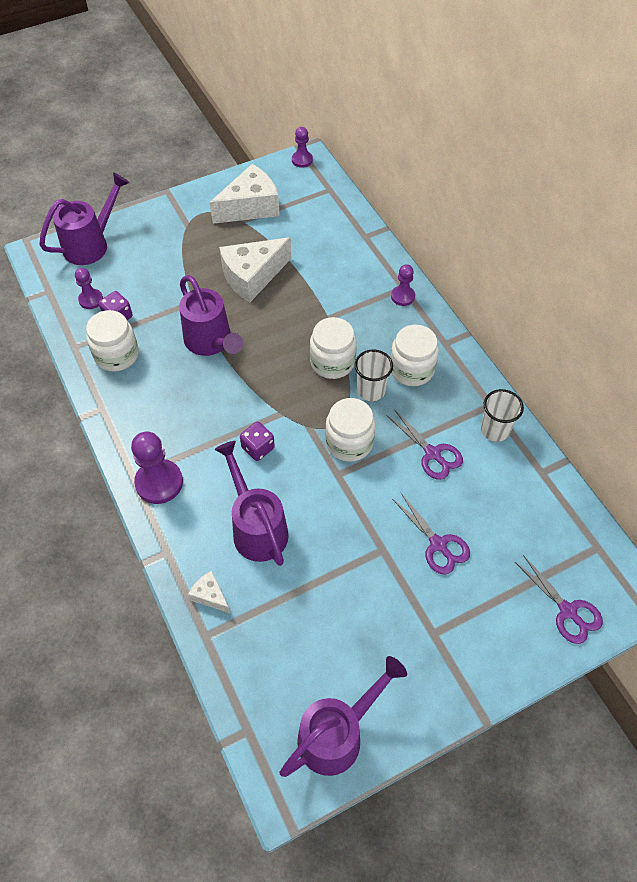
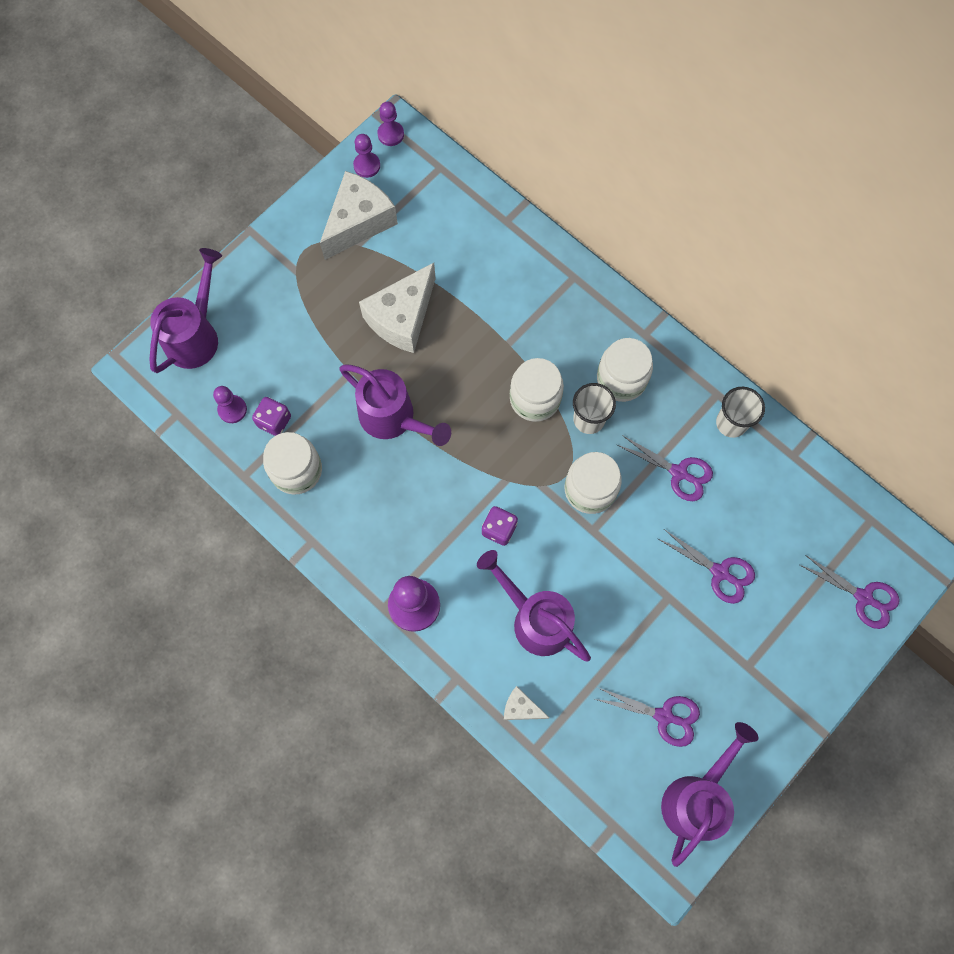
camera: 20 degrees left, 15 degrees up
purple pawn [391,264,415,306] -> purple pawn moved to [353,134,380,178]
none -> purple scissors [595,687,700,747]

